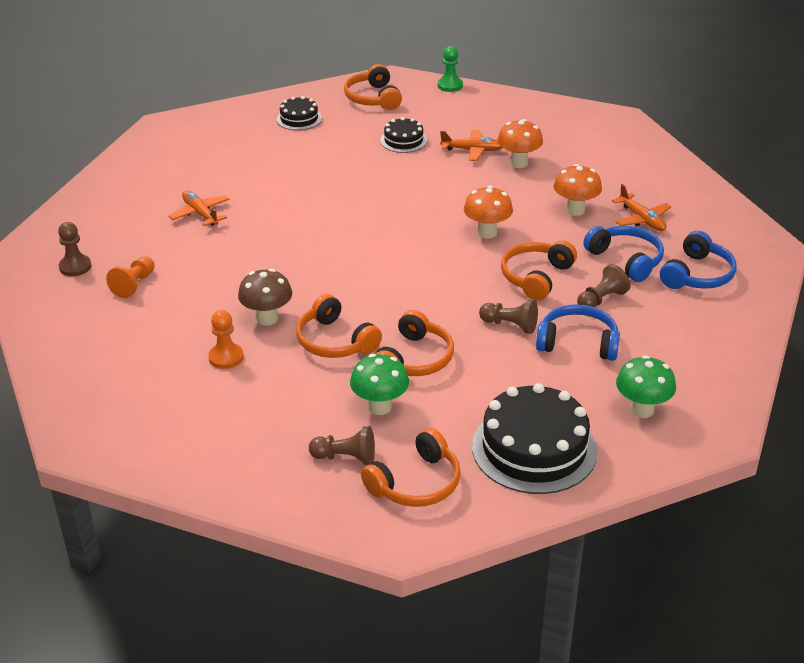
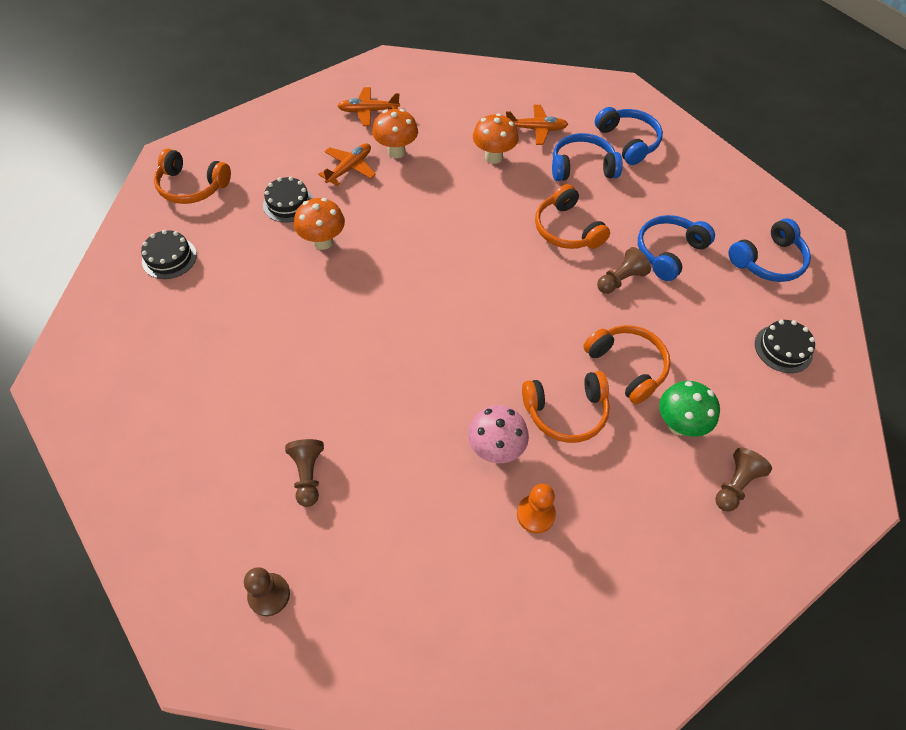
camera: 60 degrees left, 20 degrees up
orange pawn [106,256,155,298] -> none
orange plane [169,190,230,226] -> orange plane moved to [338,87,400,126]
brown mushroom [238,269,292,325] -> pink mushroom [468,405,529,463]
orange headphones [361,428,461,507] -> none
green pawn [438,46,463,92] -> none
orange mushroom [464,186,513,239] -> orange mushroom moved to [294,198,345,250]
black cake [472,383,597,494] -> black cake [755,320,815,373], size x0.52
brown pawn [577,264,630,307] -> brown pawn moved to [285,439,324,507]
green mushroom [616,355,676,418] -> blue headphones [729,218,811,282]

